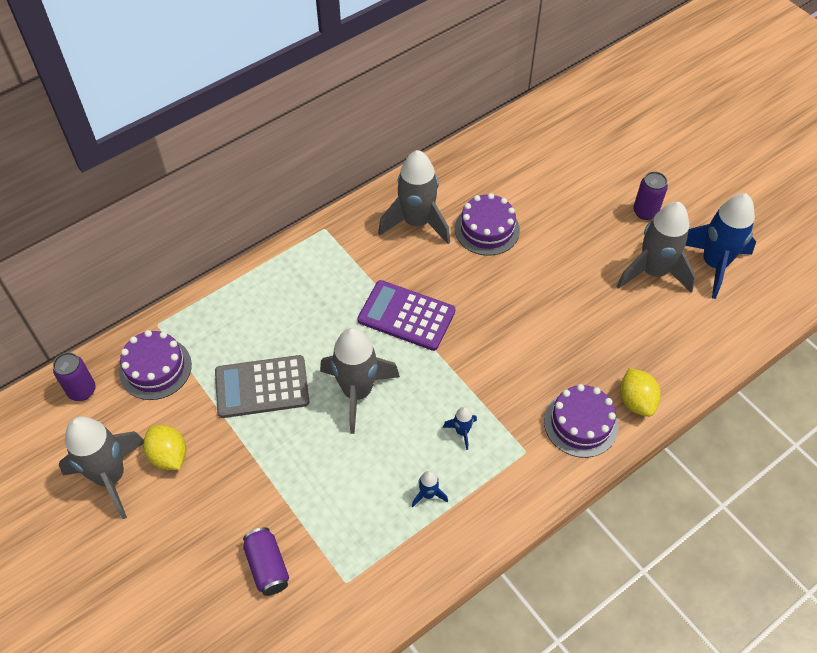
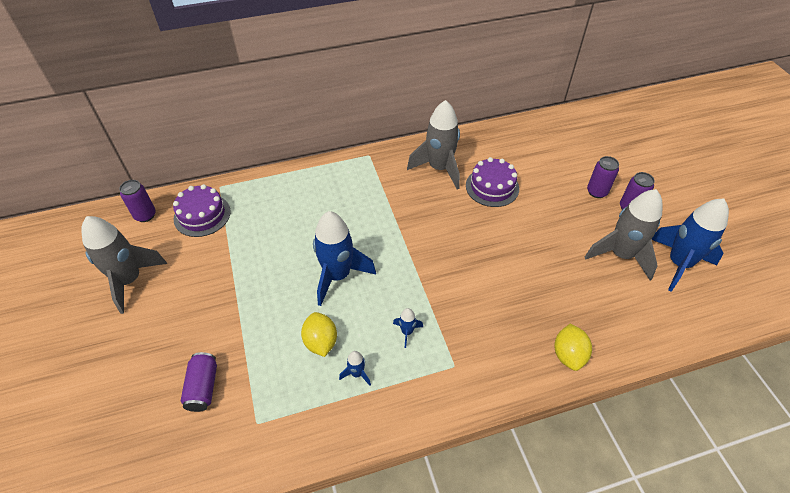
camera: 20 degrees right, 5 degrees down
yellow lemon [143,425,186,470] -> yellow lemon moved to [301,312,337,357]
grey calculator [215,355,309,418] -> none
grey rocket [320,327,400,434] -> blue rocket [313,211,376,306]
purple calculator [358,280,455,351] -> none
purple cake [544,384,619,458] -> none
none -> purple can [587,156,619,198]

